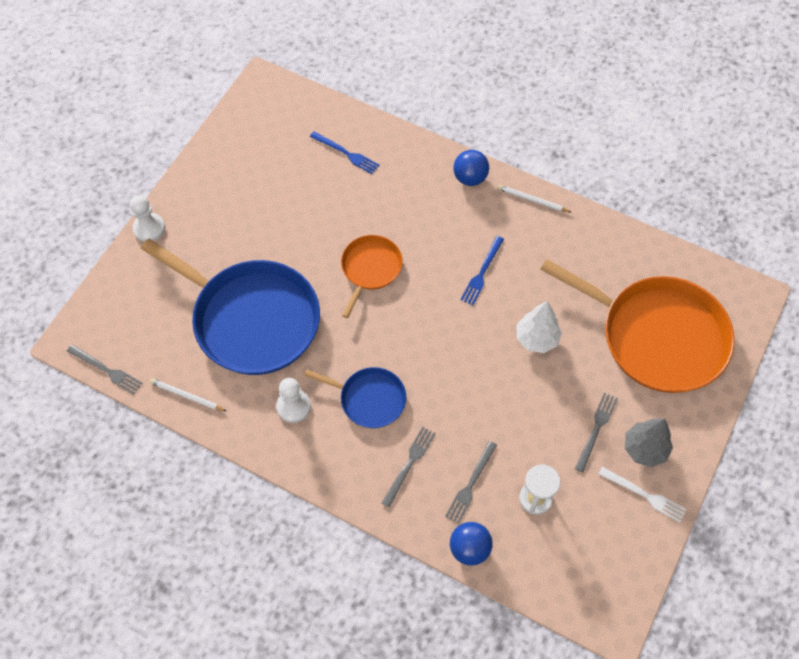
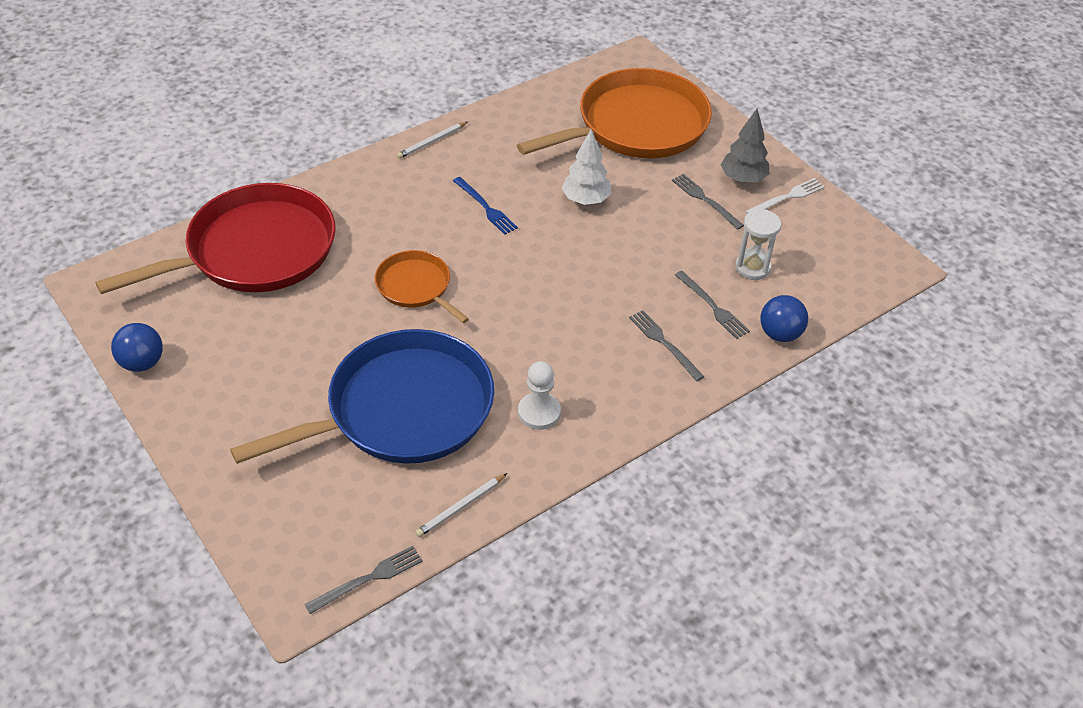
camera: 65 degrees left, 15 degrees down
white pawn [130,195,165,242] -> none
blue pan [304,367,406,428] -> none
blue fork [310,131,379,174] -> red pan [95,183,336,294]
blue ball [453,150,489,186] -> blue ball moved to [111,323,163,372]

